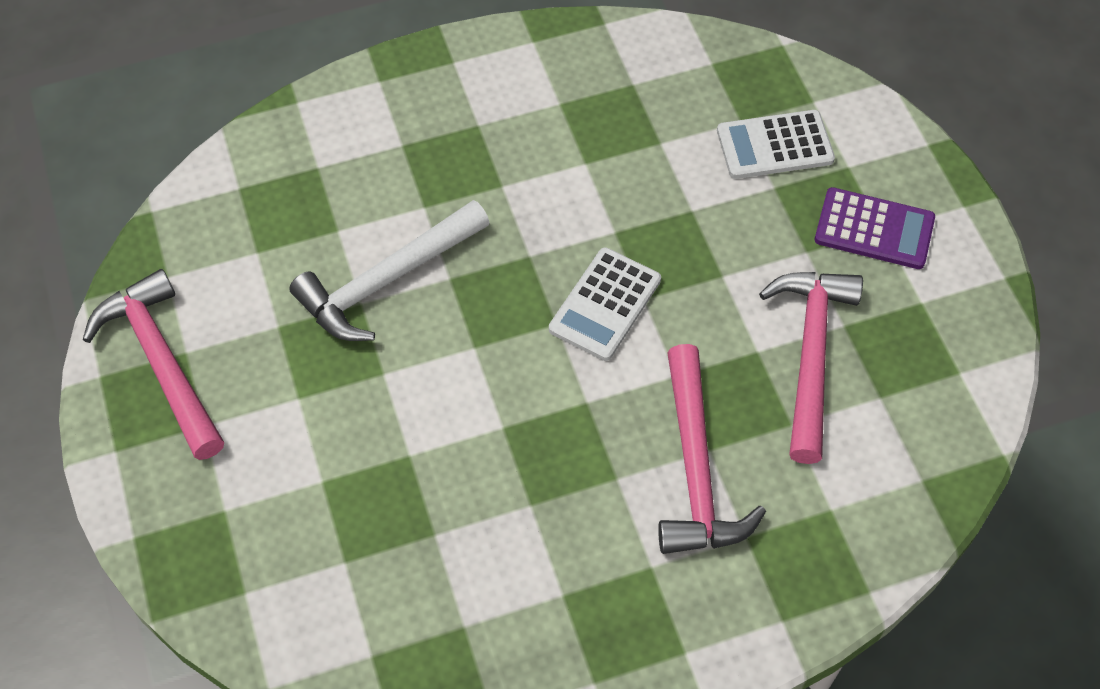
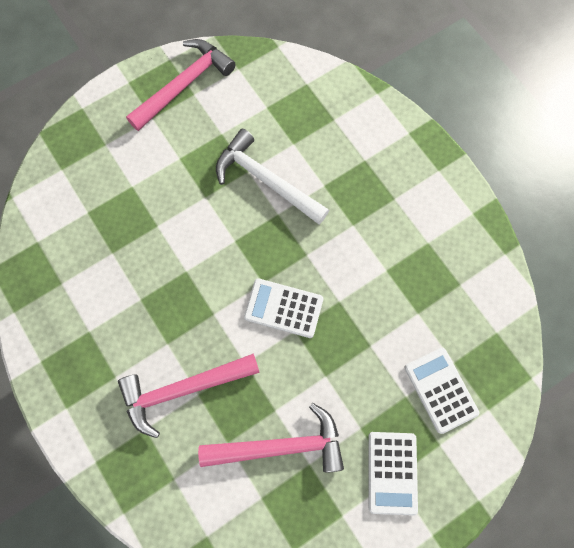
camera: 75 degrees right, 15 degrees up
purple calculator [815,187,935,269] -> white calculator [368,432,418,516]

